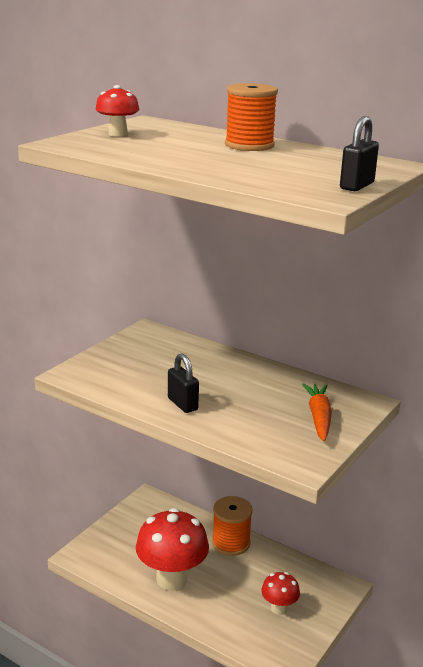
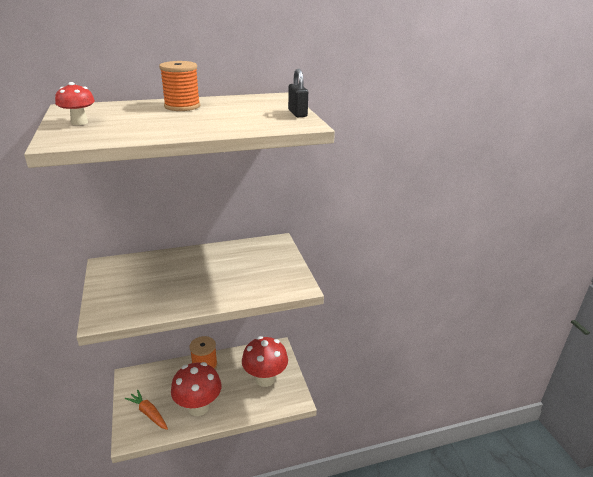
camera: 50 degrees left, 5 degrees up
black padlock [168,353,199,413] -> none
red mushroom [261,572,300,615] -> red mushroom [242,336,288,387], size x1.95
orange carrot [302,383,332,441] -> orange carrot moved to [125,390,168,430]

